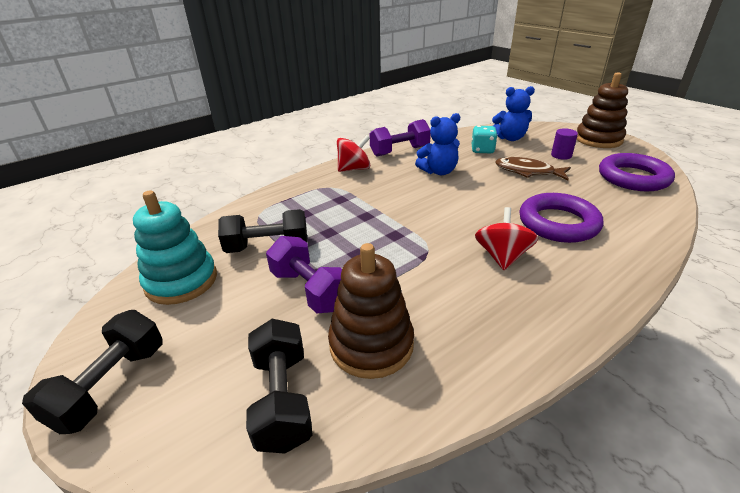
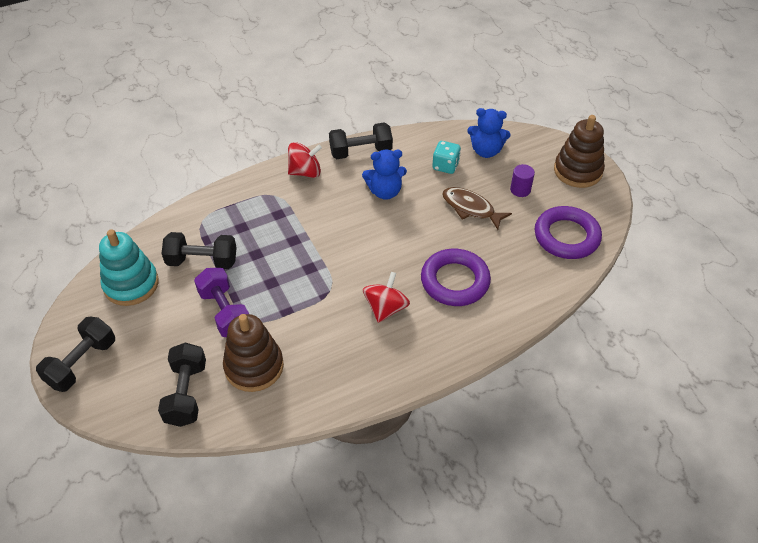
camera: 10 degrees right, 15 degrees up
purple dumbbell [369,119,431,156] -> black dumbbell [329,122,393,159]

